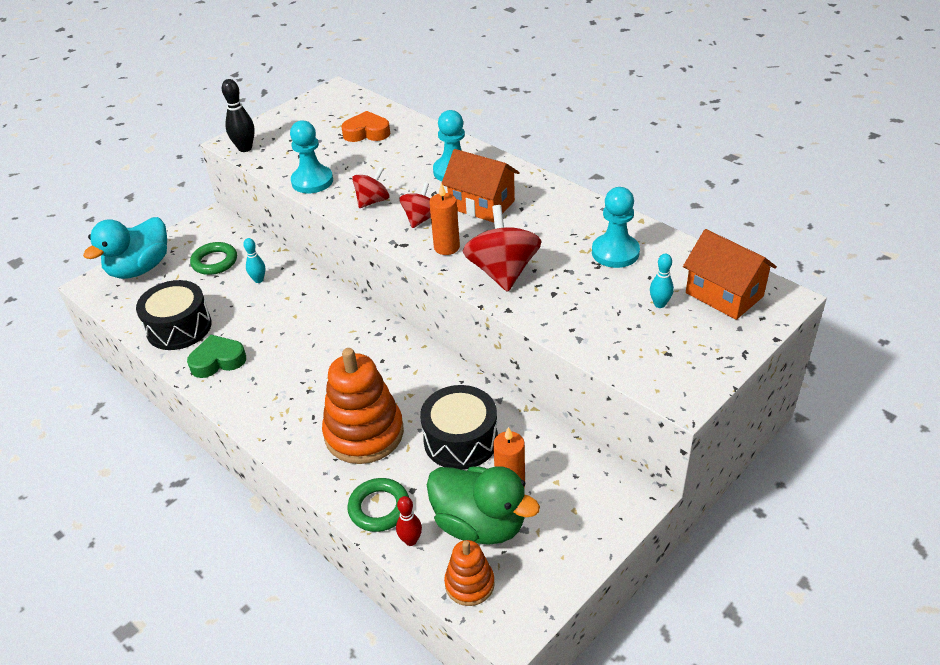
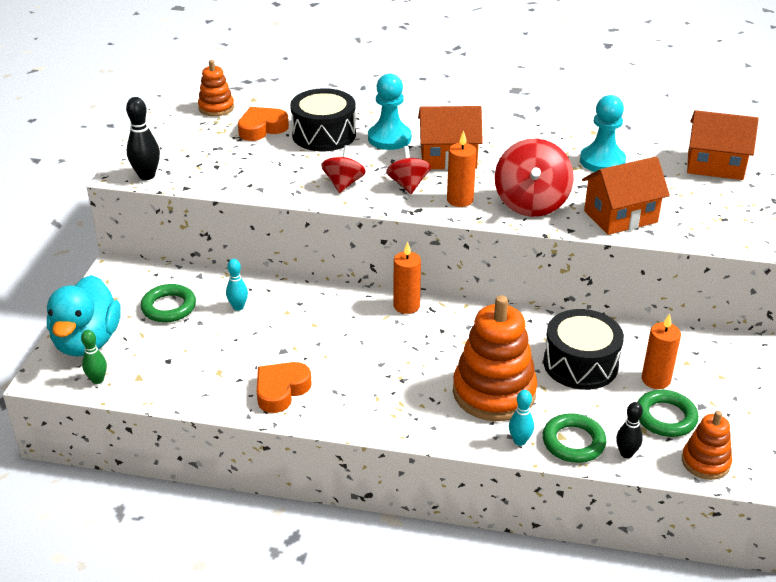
camera: 35 degrees left, 5 degrees down
black drum [136,280,212,350] -> black drum moved to [290,88,356,151]
green heart [187,335,246,378] -> orange heart [257,362,312,413]
turquoise pawn [290,120,333,193] -> none
red bowling pin [396,496,422,546] -> black bowling pin [616,402,643,458]
green duck [427,466,540,545] -> green ring [638,390,698,437]
red spinning top [463,205,541,292] -> red spinning top turned 135 degrees counterclockwise [495,139,574,217]
turquoise bowling pin [650,254,674,308] -> turquoise bowling pin moved to [509,390,534,446]
none -> green bowling pin [81,330,107,384]
none -> orange stacking toy [198,60,234,116]
none -> orange candle [394,242,421,314]
none -> orange house [582,156,670,235]

